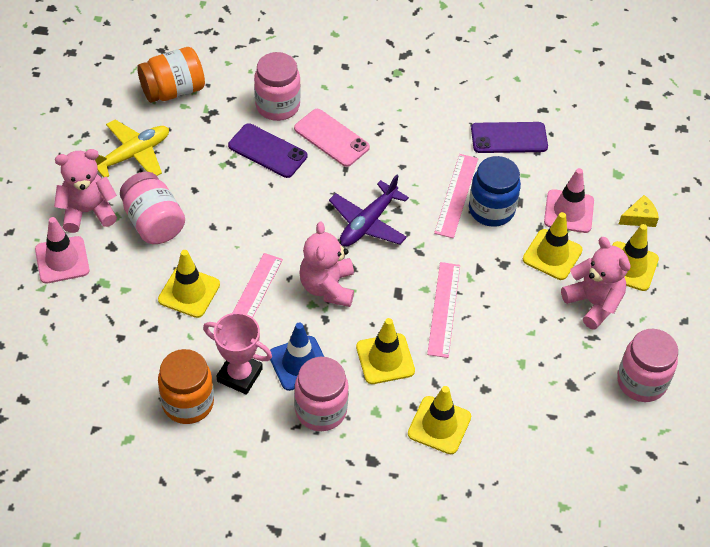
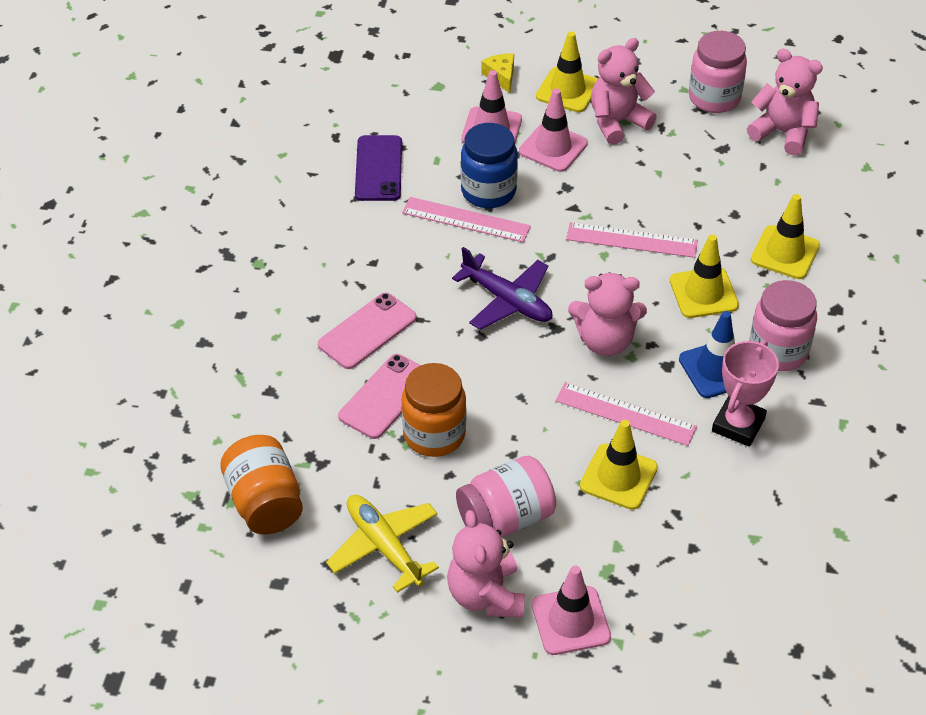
camera: 85 degrees left, 5 degrees down
orange jar [158,349,214,424] -> orange jar moved to [402,363,466,457]
purple phone [228,123,307,178] -> pink phone [338,354,421,439]
pink jar [254,52,301,121] -> none
yellow traffic cone [523,212,583,280] -> pink traffic cone [519,89,588,172]
none -> pink teddy bear [747,49,823,156]

